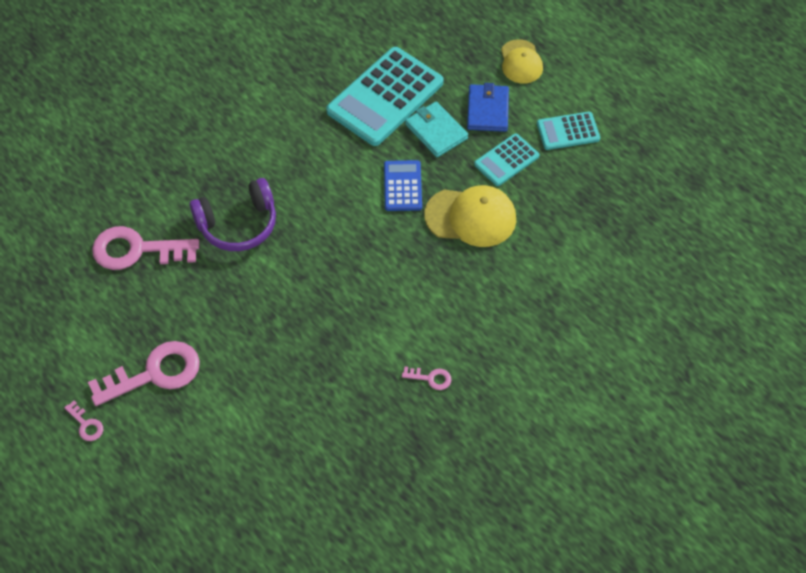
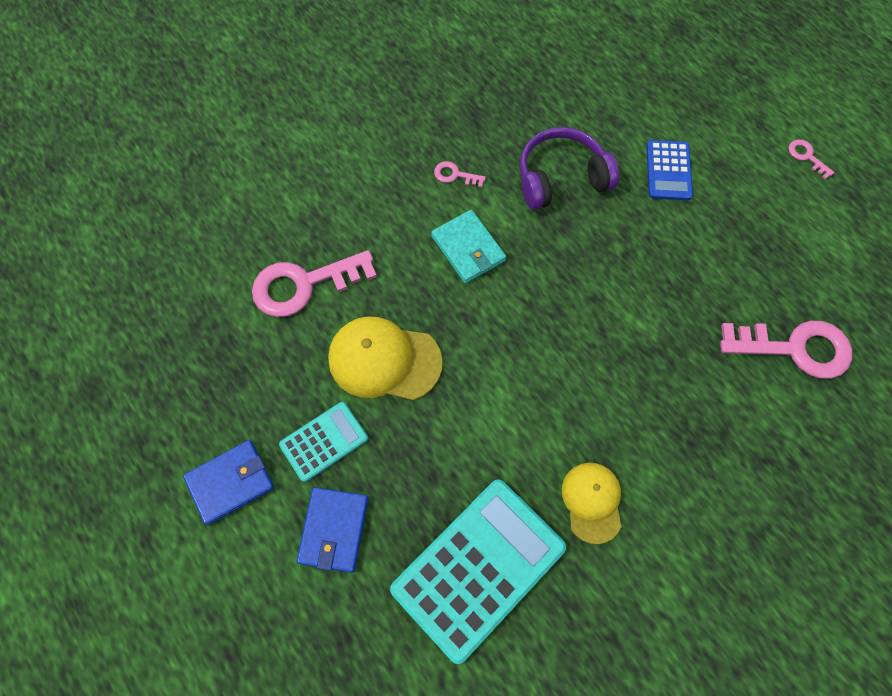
camera: 175 degrees left, 10 degrees up
pink key [88,341,200,406] -> pink key moved to [252,250,377,317]
purple headphones [190,178,276,251] -> purple headphones moved to [520,127,619,210]
blue calculator [384,160,422,211] -> blue calculator moved to [647,140,693,200]
turquoise wallet [405,101,468,157] -> turquoise wallet moved to [431,210,506,284]
yellow cap [501,39,543,84] -> yellow cap moved to [562,463,621,544]
turquoise calculator [537,112,600,150] -> blue wallet [183,440,274,525]

